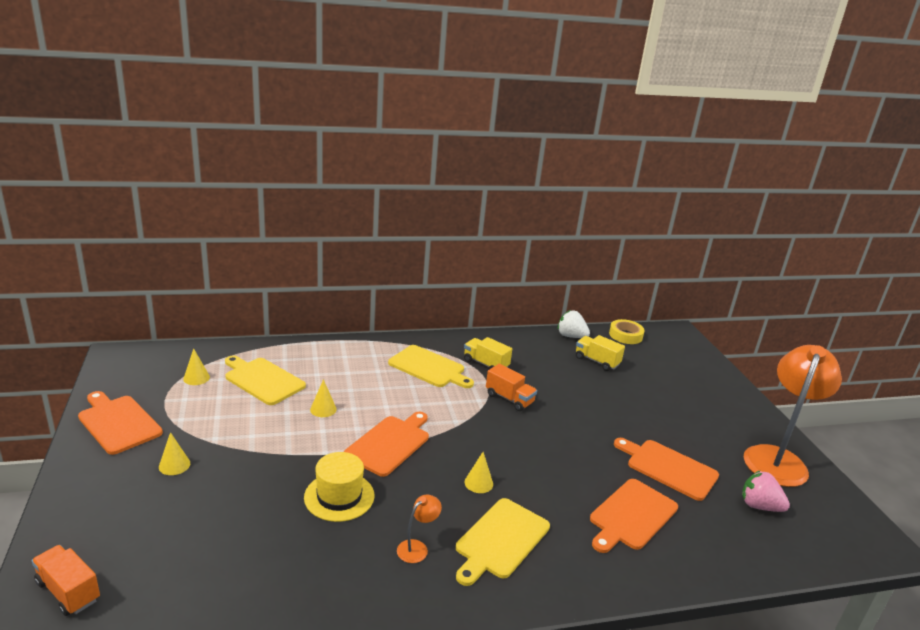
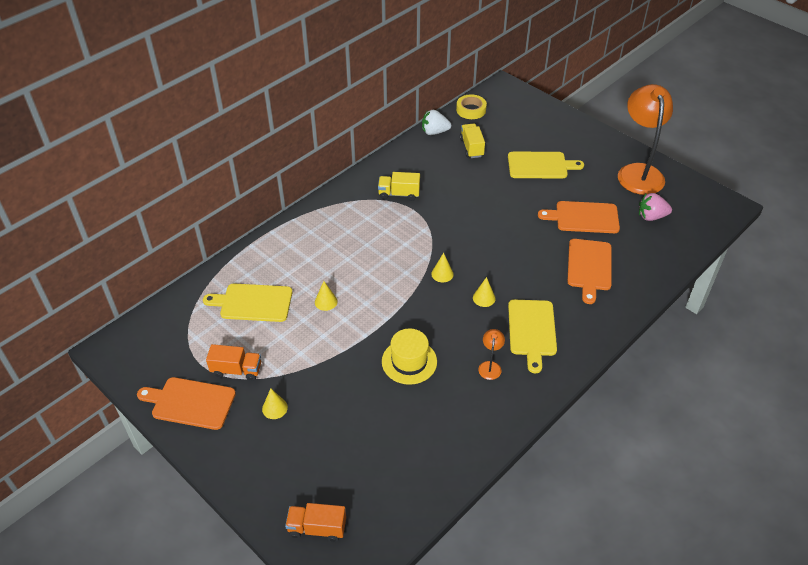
camera: 30 degrees left, 20 degrees up
yellow cone [183,348,210,385] -> yellow cone moved to [431,253,454,282]
orange cutting board [344,412,429,477] -> none
yellow cutting board [388,345,474,388] -> yellow cutting board moved to [508,152,584,178]
orange truck [486,364,537,411] -> orange truck moved to [206,344,261,381]
yellow truck [576,335,625,371] -> yellow truck turned 75 degrees clockwise [460,123,485,158]

